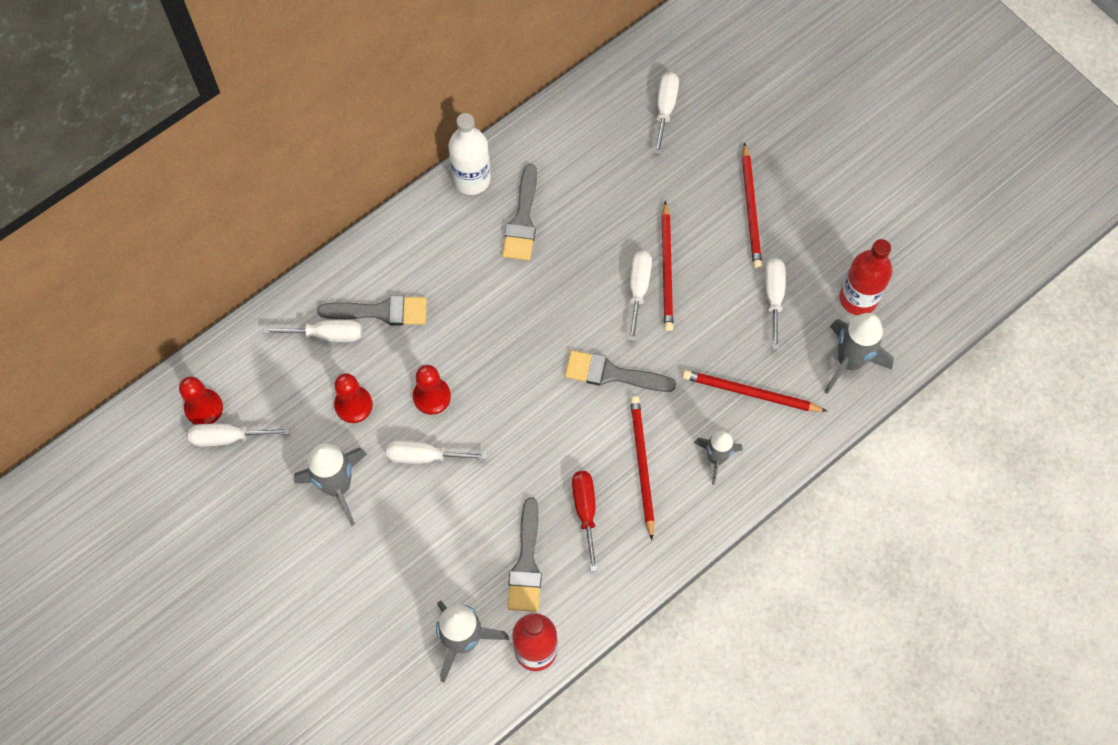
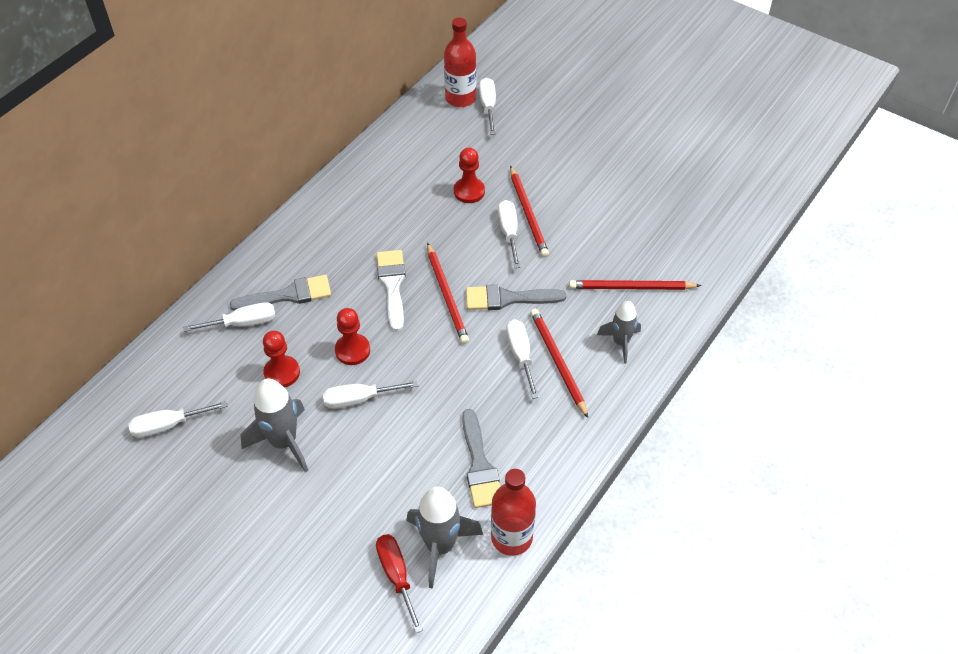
camera: 15 degrees left, 15 degrees down
red pawn [179,376,223,425] -> red pawn moved to [454,148,485,203]
white bottle [449,113,491,195] -> none
grey brush [502,164,537,260] -> none
red screwdriver [572,471,598,572] -> red screwdriver moved to [376,534,423,633]
red pencil [742,142,762,269] -> red pencil moved to [427,243,469,344]
white screwdriver [765,258,786,350] -> white screwdriver moved to [506,319,539,399]
grey rocket [824,313,894,394] -> none
red bottle [839,239,892,315] -> red bottle moved to [444,18,476,107]
none -> white brush [377,250,406,332]

